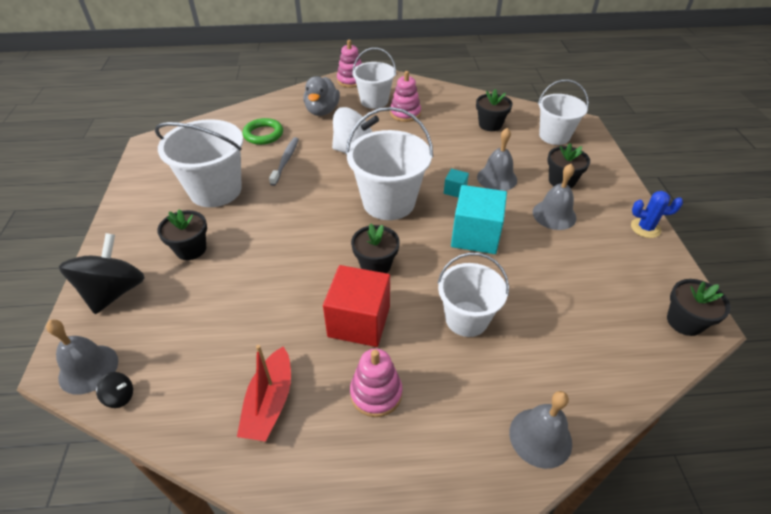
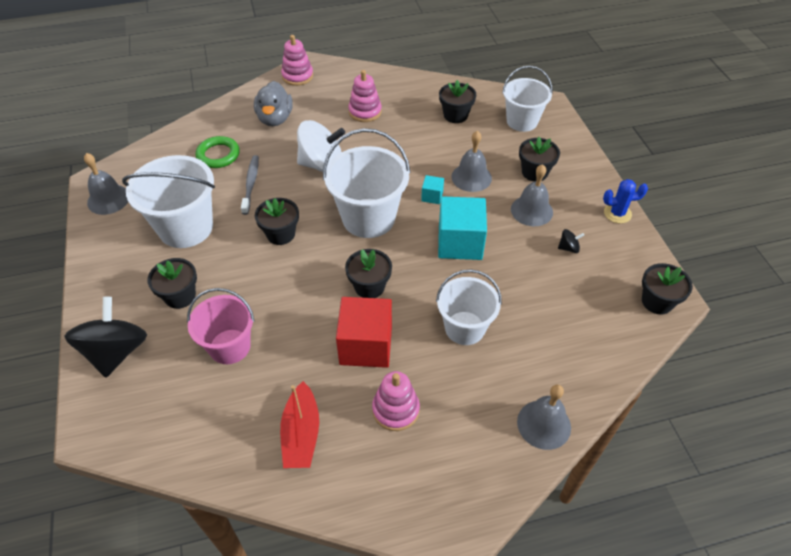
camera: 10 degrees left, 5 degrees up
grey bell [46,320,118,395] -> grey bell moved to [84,153,128,215]
black spinning top [96,372,133,408] -> black spinning top moved to [558,229,584,253]
white bucket [352,48,396,109] -> none
none -> pink bucket [187,288,255,364]
none -> black flower pot [255,198,299,245]

